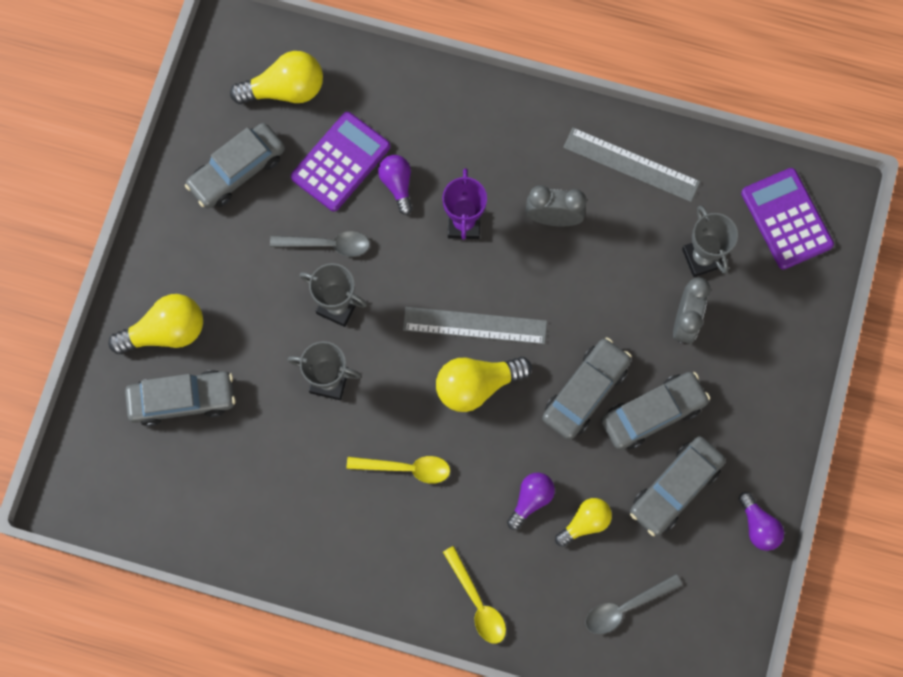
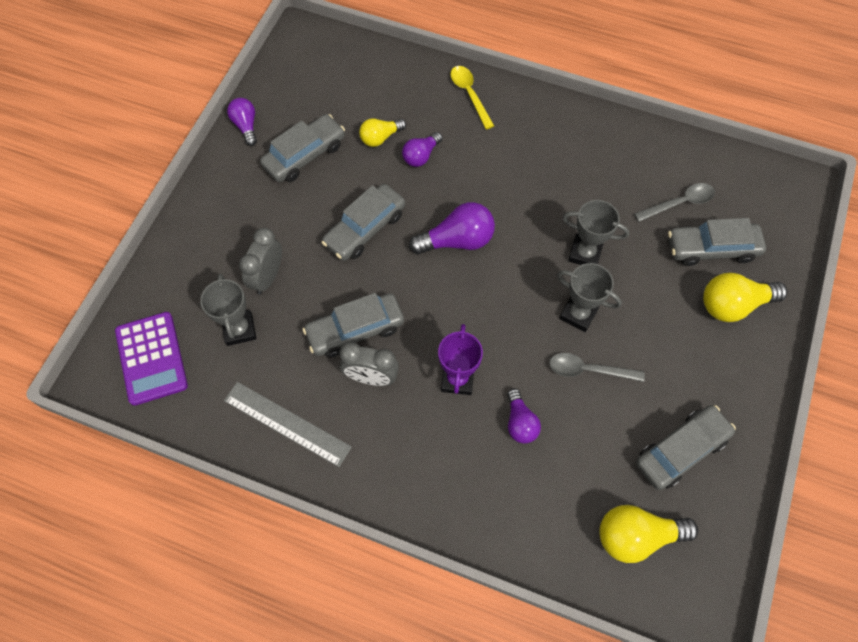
camera: 175 degrees left, 10 degrees down
purple calculator [291,112,390,212] -> none
yellow spoon [346,456,450,484] -> none
grey ruler [403,307,547,344] -> none
yellow light bulb [436,357,532,412] -> purple light bulb [409,202,495,254]
grey spoon [585,574,682,634] -> grey spoon moved to [634,183,715,222]
grey car [601,372,710,450] -> grey car moved to [302,293,404,358]

